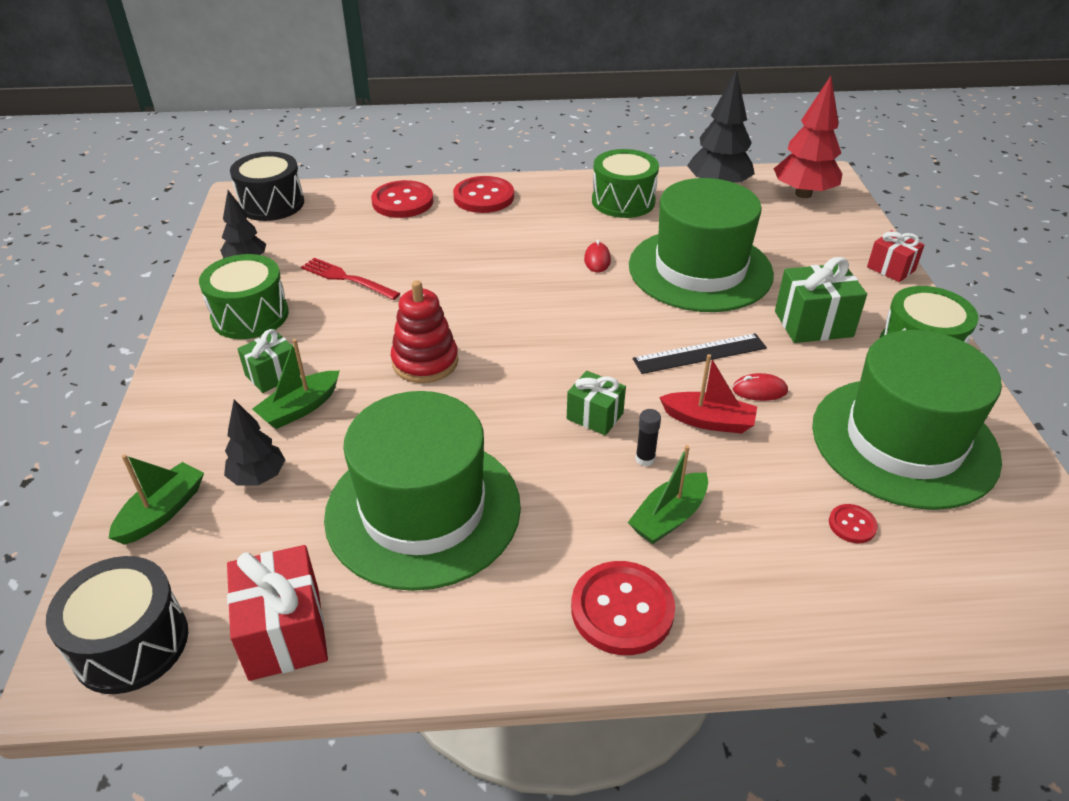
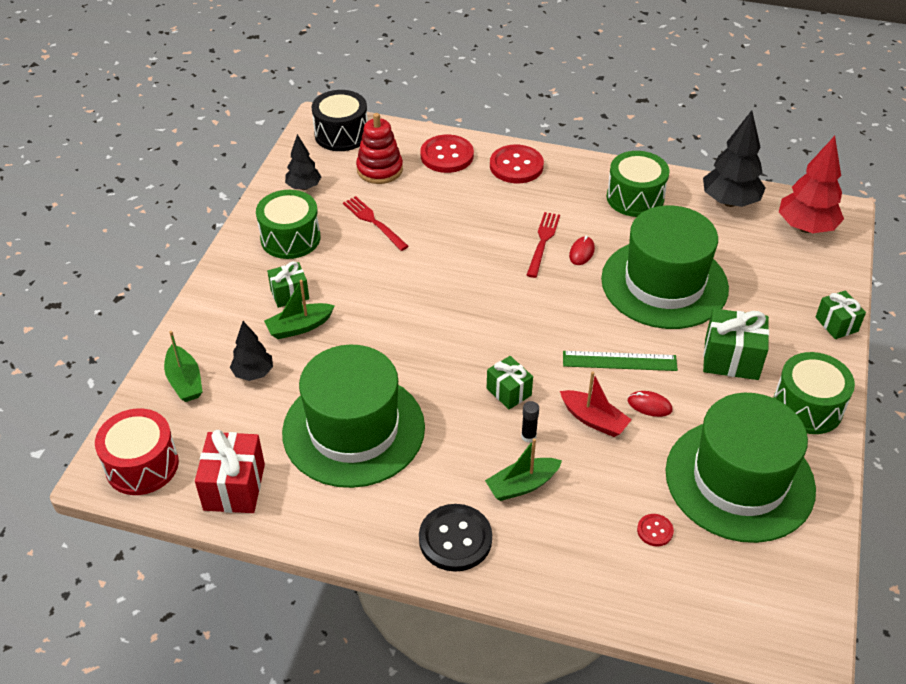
camera: 20 degrees right, 5 degrees up
black drum [46,556,188,694] -> red drum [95,408,179,495]
green boat [109,454,204,545] -> green boat turned 105 degrees clockwise [164,331,203,402]
red stacking toy [391,280,458,383] -> red stacking toy moved to [356,113,403,184]
red button [571,561,675,655] -> black button [419,504,492,572]
black ruler [633,333,767,374] -> green ruler [563,351,678,371]
red gift [867,230,924,282] -> green gift [816,290,866,339]
none -> red fork [527,212,560,278]

